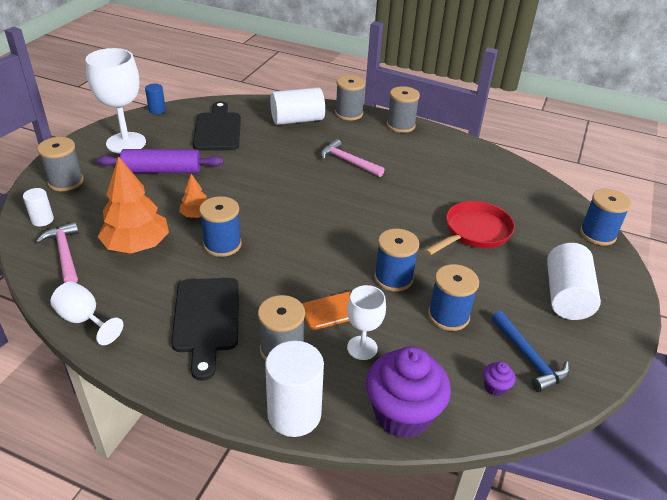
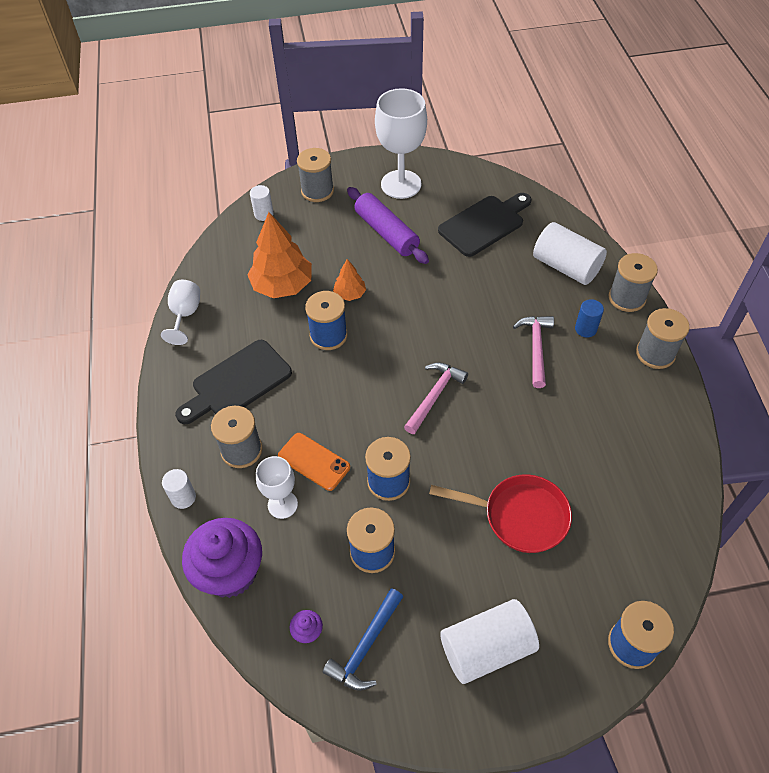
camera: 60 degrees right, 15 degrees up
pink hammer [36,222,79,283] -> pink hammer moved to [404,362,468,434]
blue cylinder [145,84,166,114] -> blue cylinder moved to [575,299,604,337]
white cylinder [265,341,324,437] -> white cylinder [162,469,196,509], size x0.53

